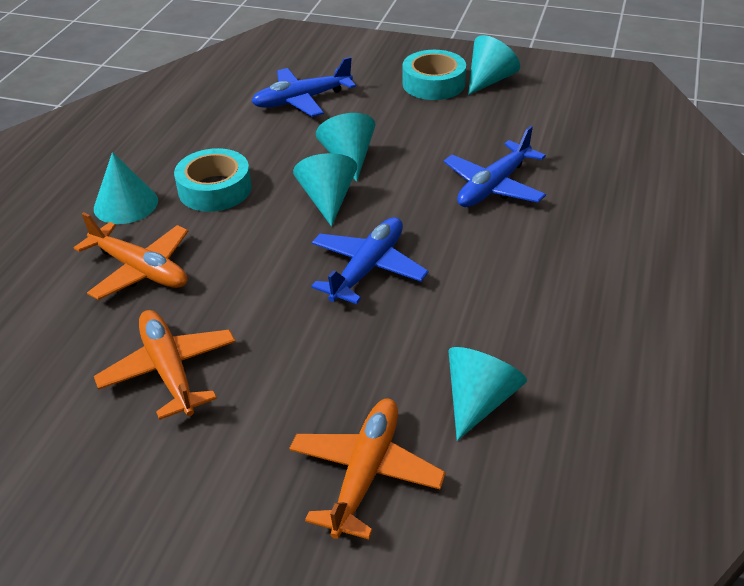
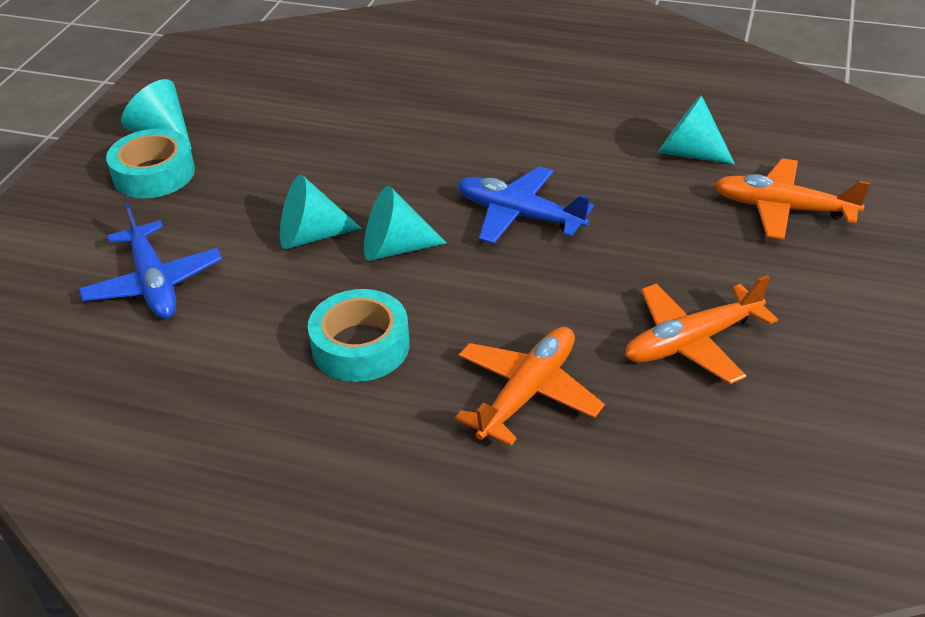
camera: 90 degrees left, 0 degrees up
turquoise cone [94,152,158,224] -> none
blue plane [444,126,546,207] -> none

